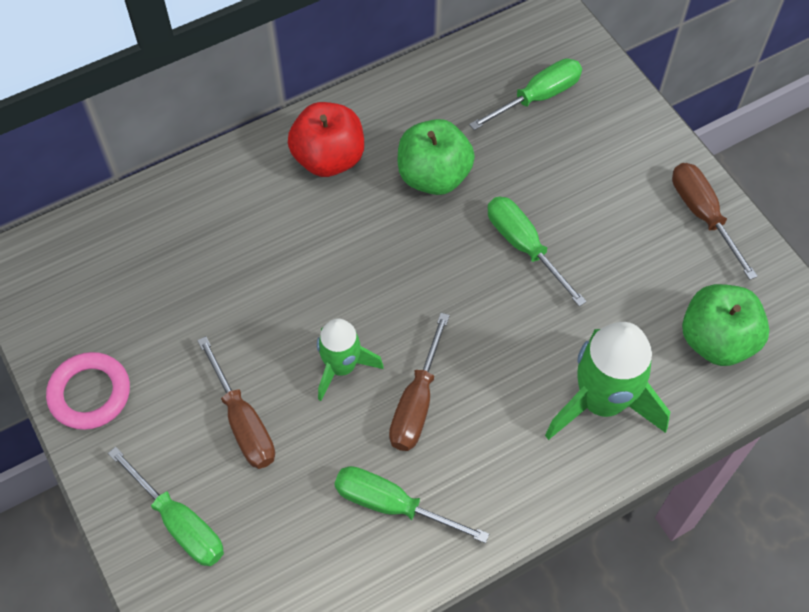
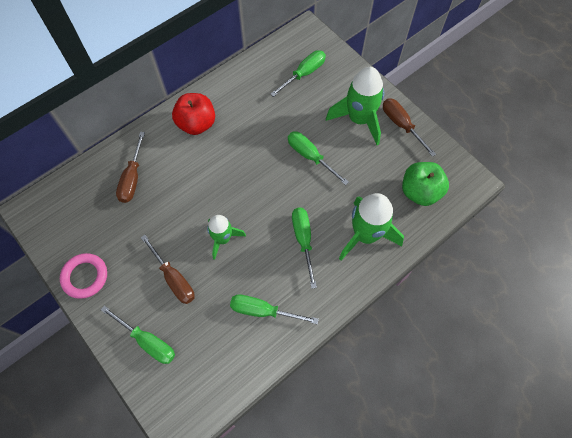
camera: 10 degrees left, 5 degrees up
brown screwdriver [389,313,450,451] -> brown screwdriver moved to [116,132,145,203]
green apple [398,119,475,195] -> none
none -> green screwdriver [292,208,317,289]
none -> green rocket [326,67,384,145]

